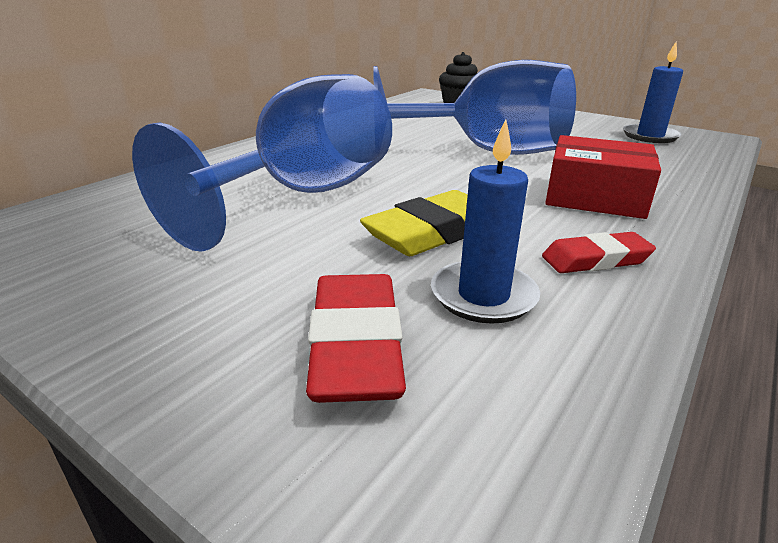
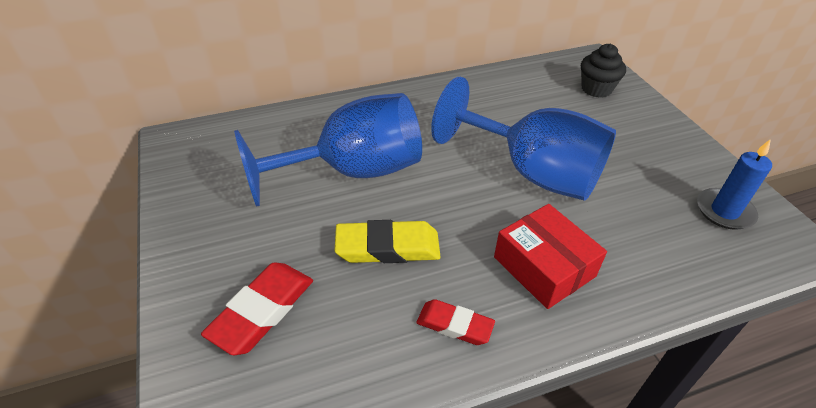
camera: 35 degrees right, 15 degrees up
blue candle [431,119,540,324] -> none

